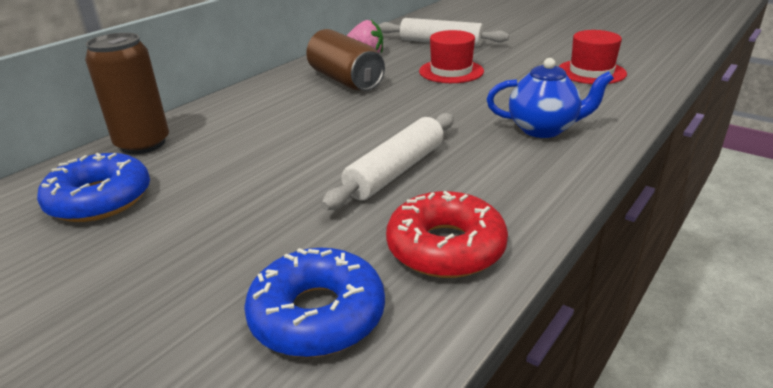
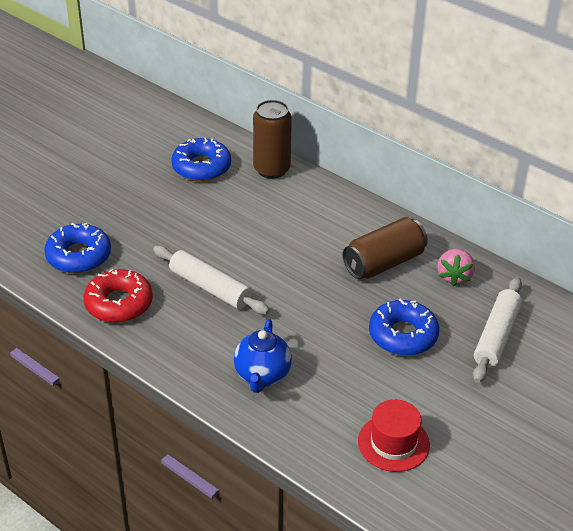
camera: 90 degrees right, 10 degrees up
red hat [419,30,484,83] -> blue donut [369,299,439,356]

